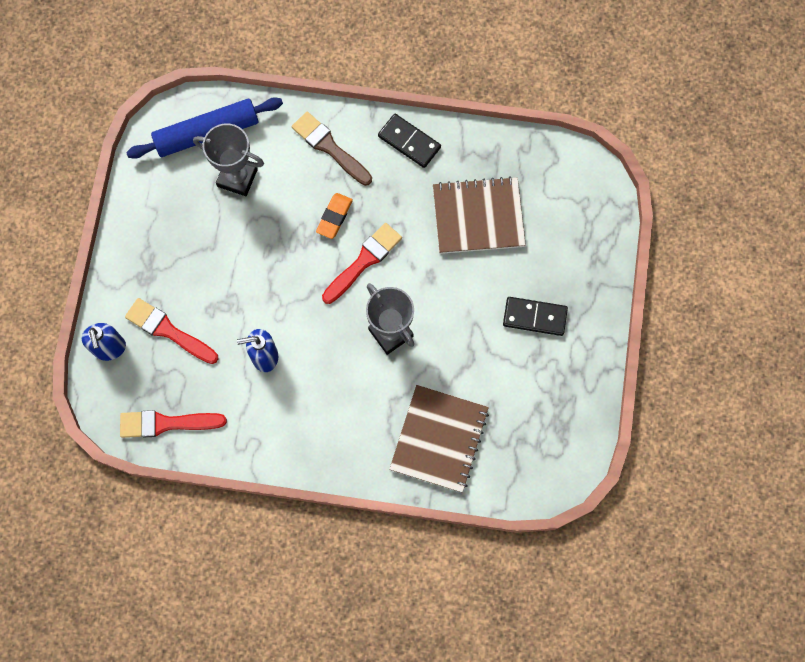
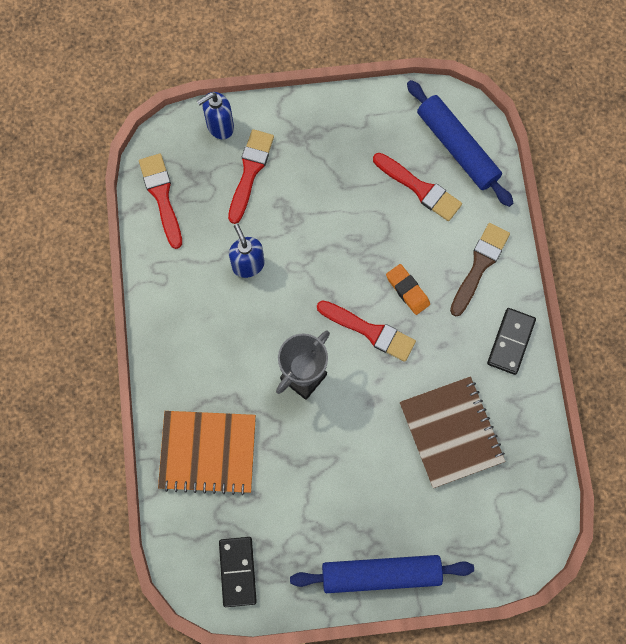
camera: 75 degrees right, 0 degrees up
grey trophy [193,124,264,196] -> red brush [373,153,462,221]
orange eraser [316,193,353,239] -> orange eraser turned 45 degrees clockwise [386,264,430,315]
brown notebook [389,385,489,493] -> orange notebook [158,411,256,495]
black domino [503,297,568,336] -> black domino moved to [219,537,257,607]
none -> blue rolling pin [290,555,474,593]

